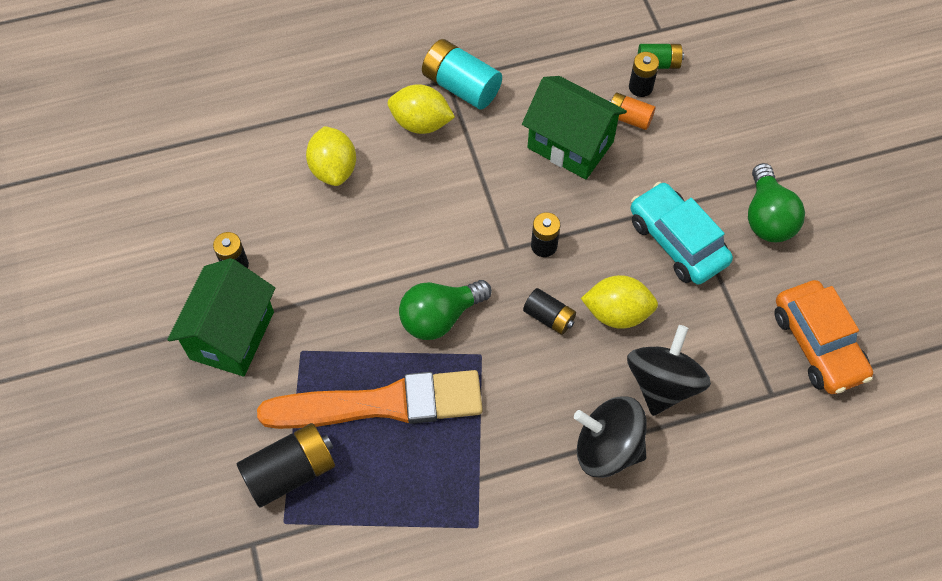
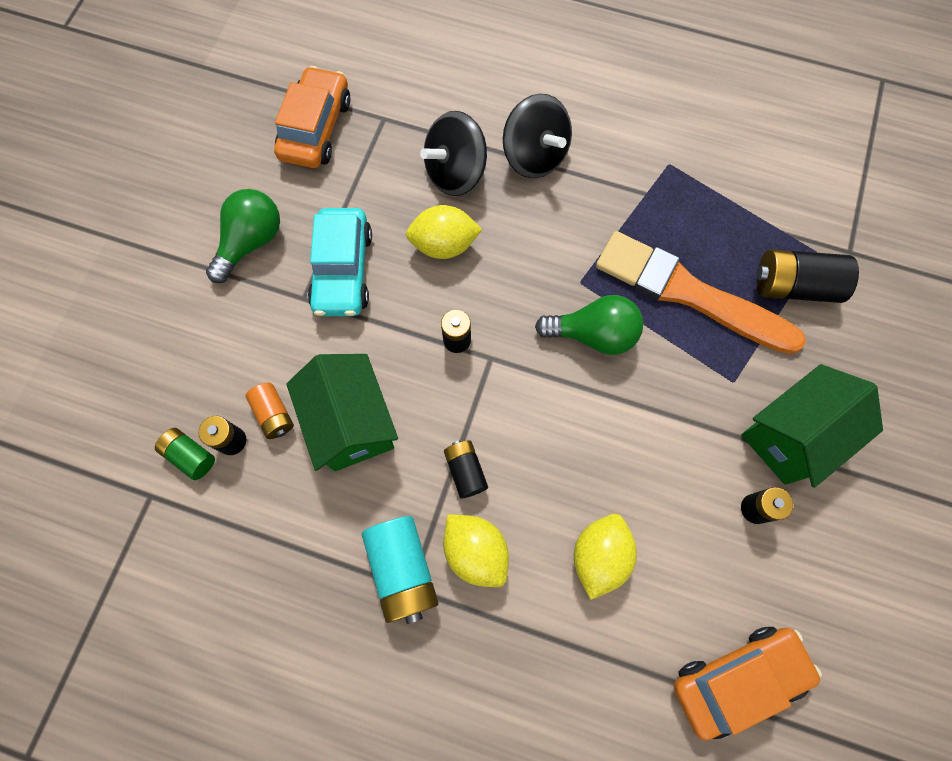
camera: 145 degrees left, 10 degrees up
black battery [523,288,576,335] -> black battery moved to [444,440,488,499]
yellow lemon [581,275,658,329] -> yellow lemon turned 45 degrees counterclockwise [406,205,482,259]
none -> orange car [674,627,822,741]

